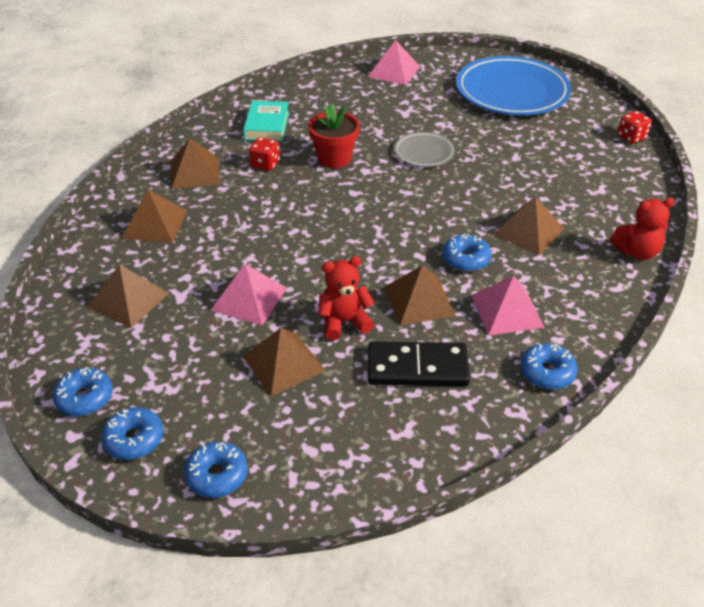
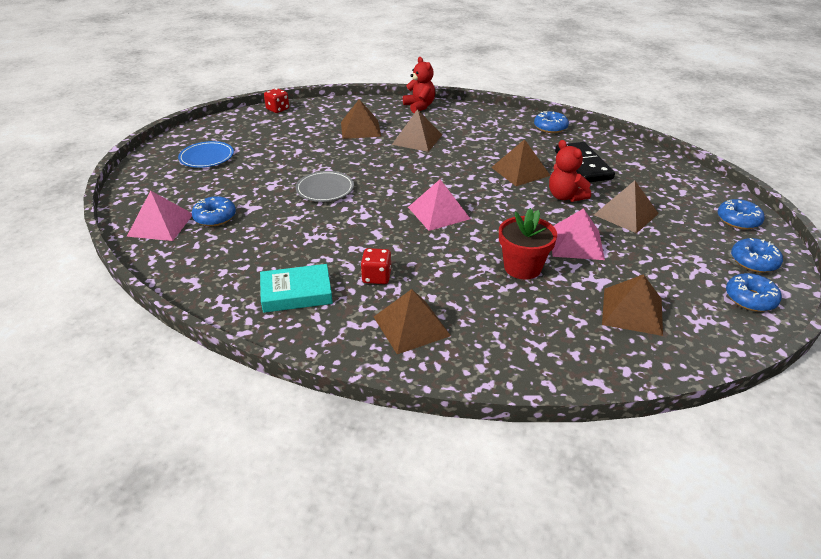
camera: 105 degrees left, 5 degrees down
brown pyramid [122,190,187,243] -> brown pyramid moved to [341,99,381,139]
red flower pot [308,103,360,168] -> red flower pot moved to [499,208,557,280]
blue donut [442,233,491,272] -> blue donut moved to [192,196,236,226]
blue plate [456,56,572,115] -> blue plate [178,141,234,168], size x0.49
pink pyramid [471,275,545,336] -> pink pyramid moved to [408,179,471,231]

